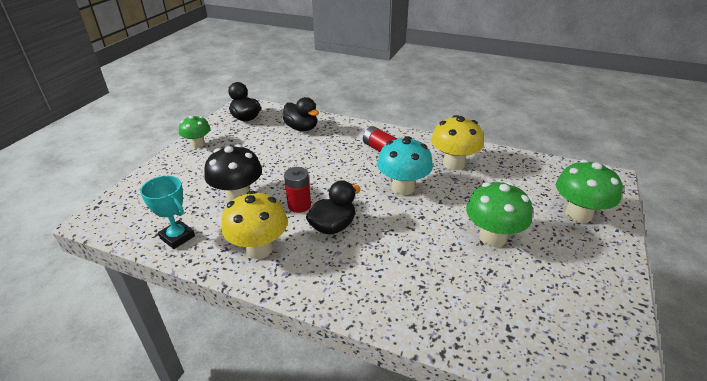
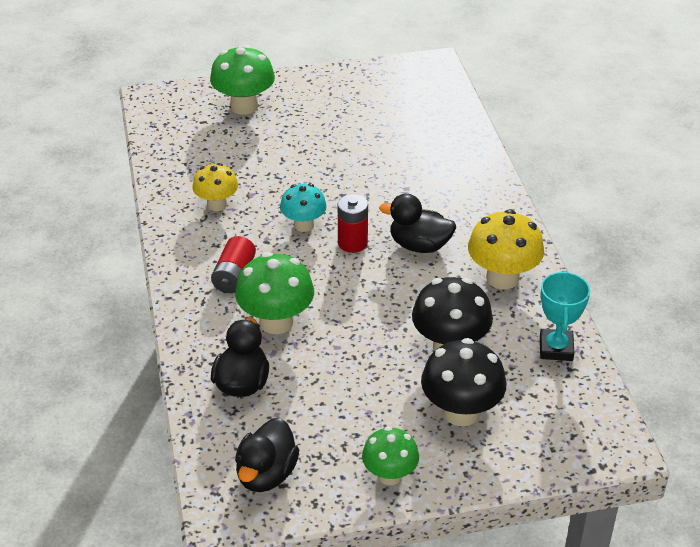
camera: 125 degrees left, 5 degrees up
red battery [284,167,311,213] -> red battery moved to [338,194,368,253]
turquoise mushroom [377,136,433,195] -> turquoise mushroom [280,184,327,232], size x0.65
yellow mushroom [431,115,484,170] -> yellow mushroom [192,163,238,211], size x0.65
green mushroom [466,182,533,247] -> green mushroom moved to [235,252,314,334]
none -> black mushroom [421,338,506,426]

